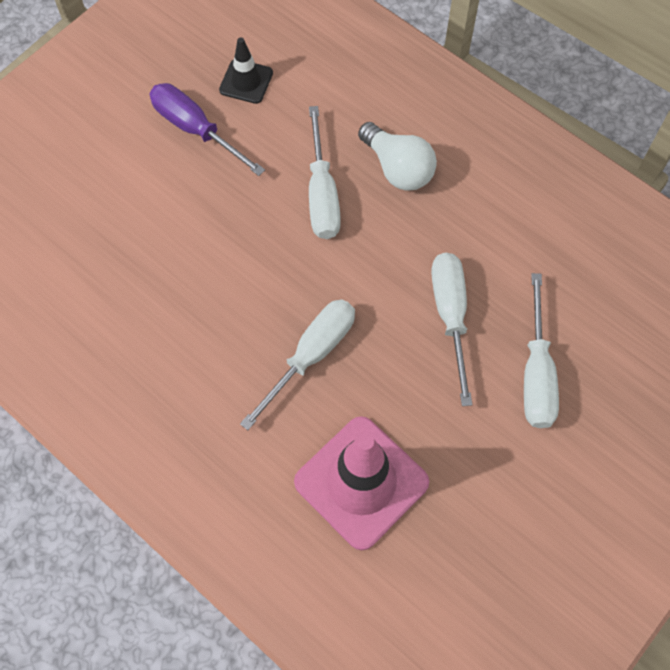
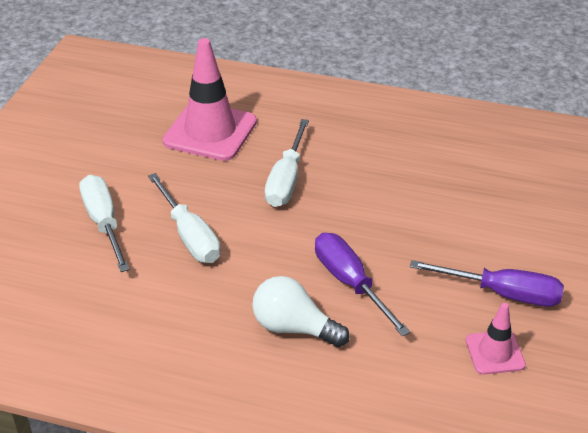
camera: 155 degrees right, 25 degrees down
black traffic cone [219,37,273,104] -> pink traffic cone [466,303,526,375]
white screwdriver [309,106,341,239] -> purple screwdriver [315,233,411,336]

